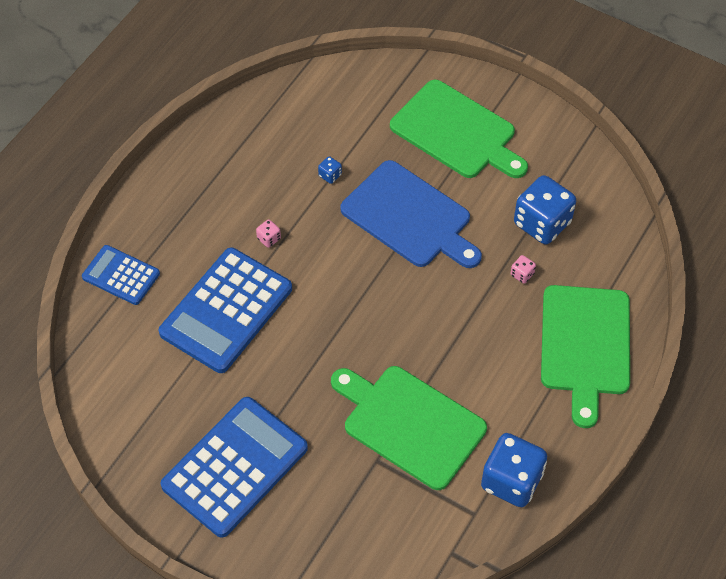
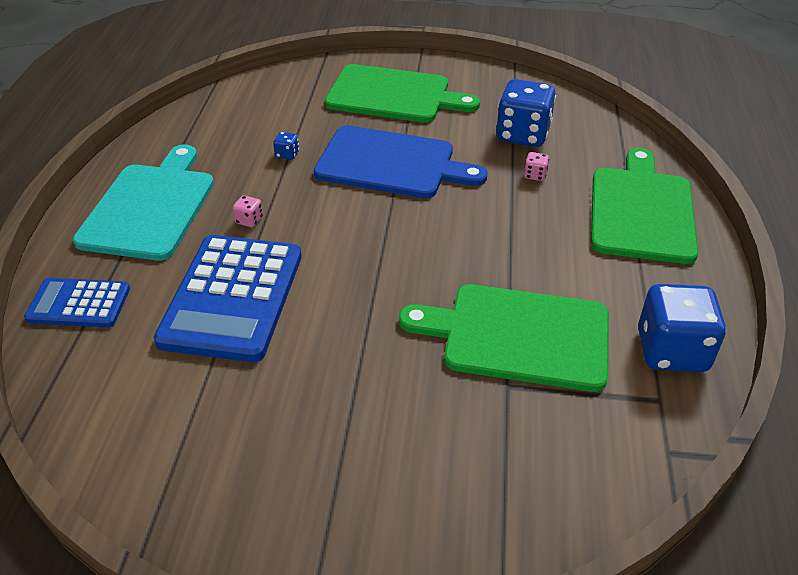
camera: 25 degrees left, 15 degrees down
blue calculator [161,397,308,538] -> none
green cutting board [541,285,630,428] -> green cutting board turned 150 degrees counterclockwise [591,148,699,264]
none -> turquoise cutting board [73,145,214,261]

